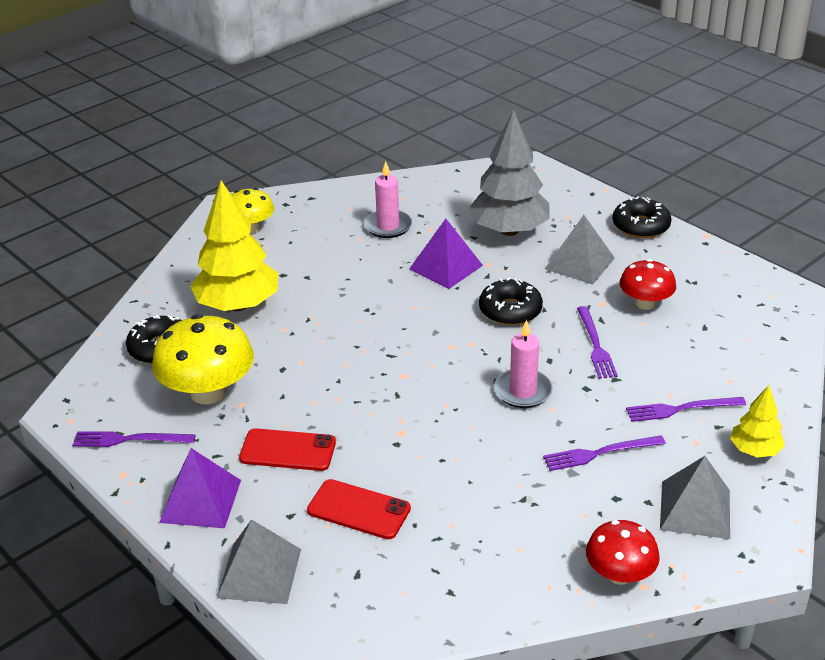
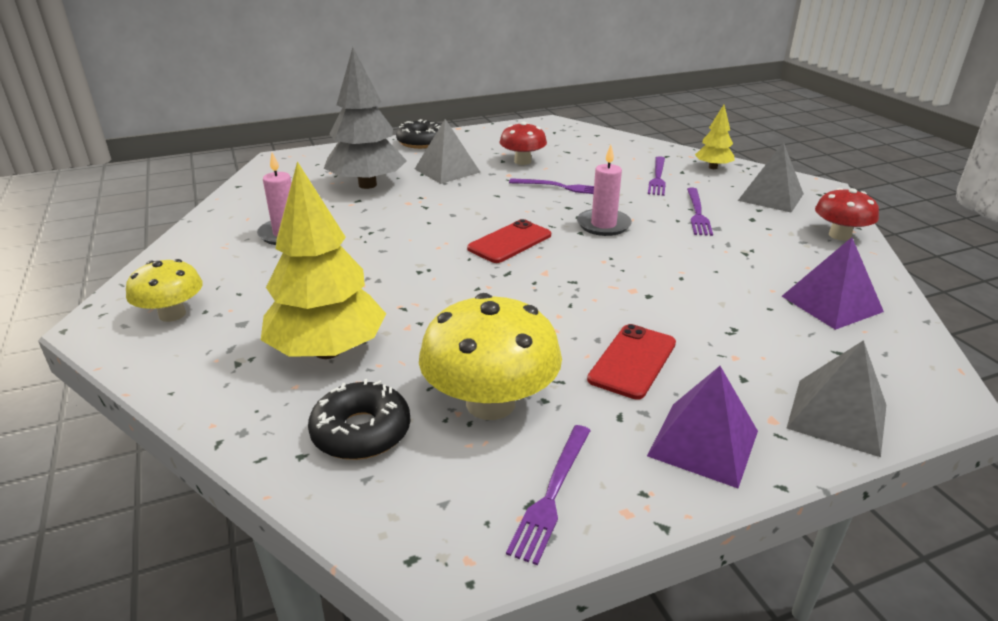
camera: 70 degrees left, 5 degrees down
red phone [307,479,411,539] -> red phone moved to [467,219,551,263]
purple pyramid [409,219,483,289] -> purple pyramid moved to [782,237,884,330]
black donut [479,277,543,325] -> none

